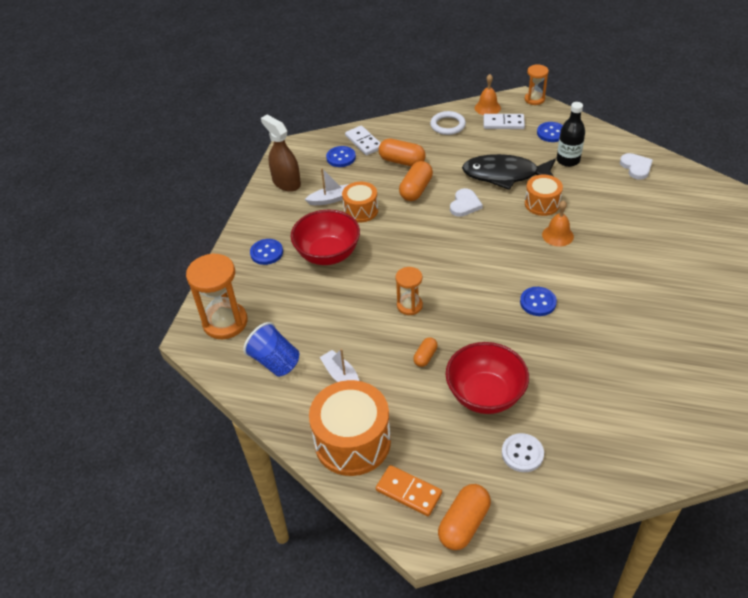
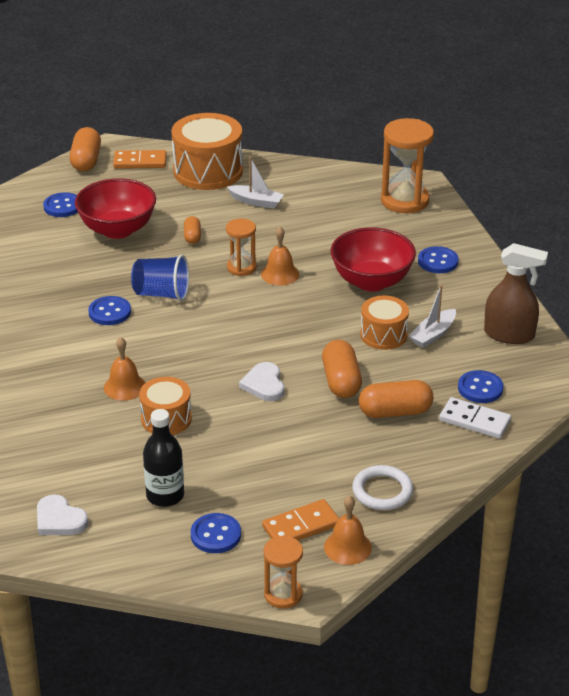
camera: 145 degrees right, 10 degrees down
blue cup [243,322,299,377] -> blue cup moved to [131,255,189,301]
black fish [462,154,556,190] -> none
white domino [483,114,525,129] -> orange domino [262,499,339,541]
white button [502,433,544,472] -> blue button [43,192,78,217]
none -> orange bell [261,227,299,286]

